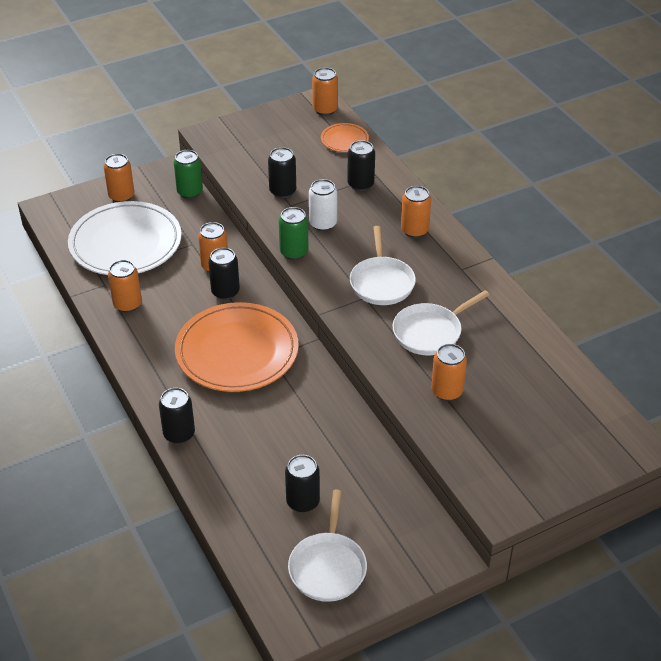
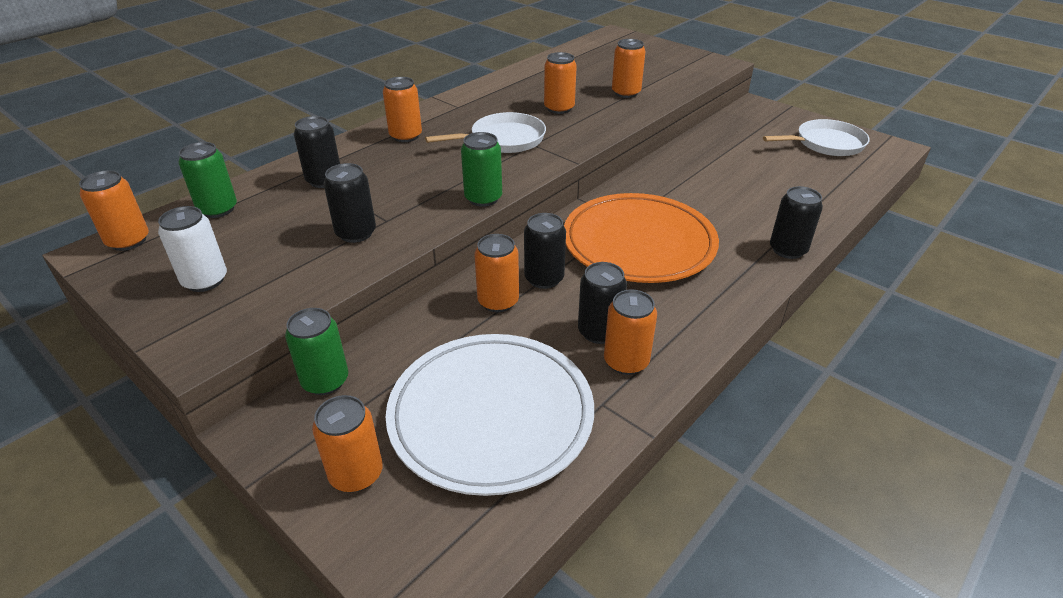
camera: 110 degrees left, 5 degrees down
black can [285,455,320,513] -> black can moved to [578,262,627,344]
white can [309,179,337,231] -> white can moved to [158,206,227,292]
orange plate [321,123,369,152] -> green can [178,142,237,218]
white pan [393,290,489,355] -> orange can [544,52,577,114]

